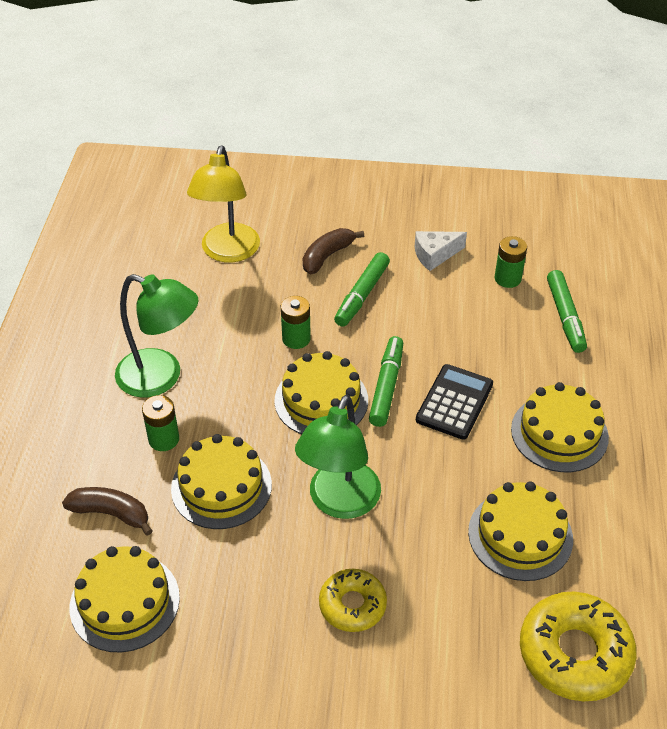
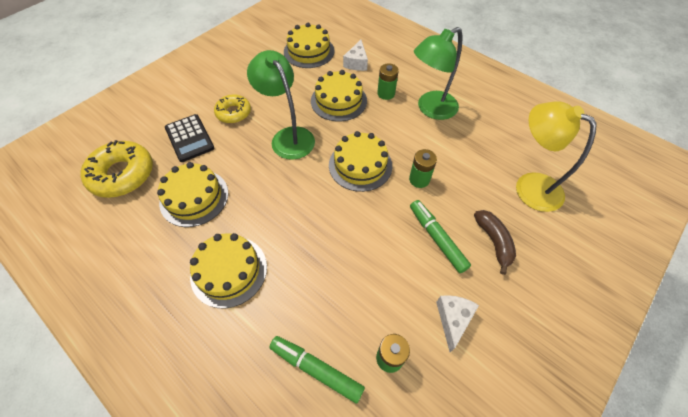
camera: 125 degrees right, 10 degrees up
brown banana [62,487,153,536] -> white cheese [343,40,368,71]
green marker [369,336,403,427] -> none
black calculator [416,364,493,440] -> black calculator moved to [165,114,214,162]

